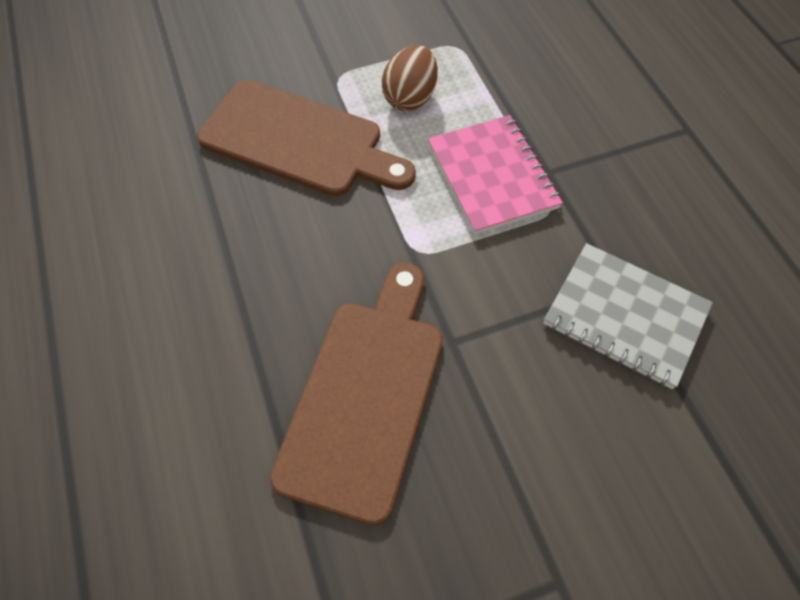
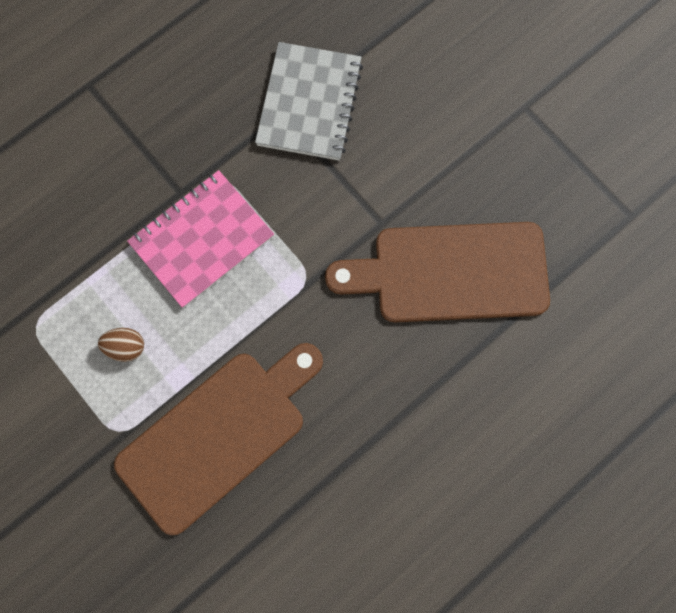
camera: 110 degrees left, 15 degrees up
brown cutting board [197,80,416,196] -> brown cutting board turned 45 degrees clockwise [114,343,323,535]
brown egg [381,45,438,111] -> brown egg [98,328,144,362], size x0.60

